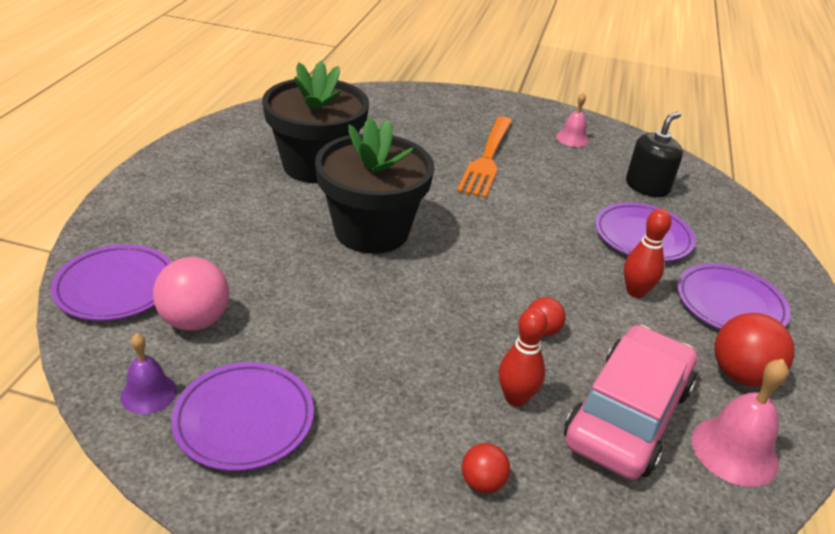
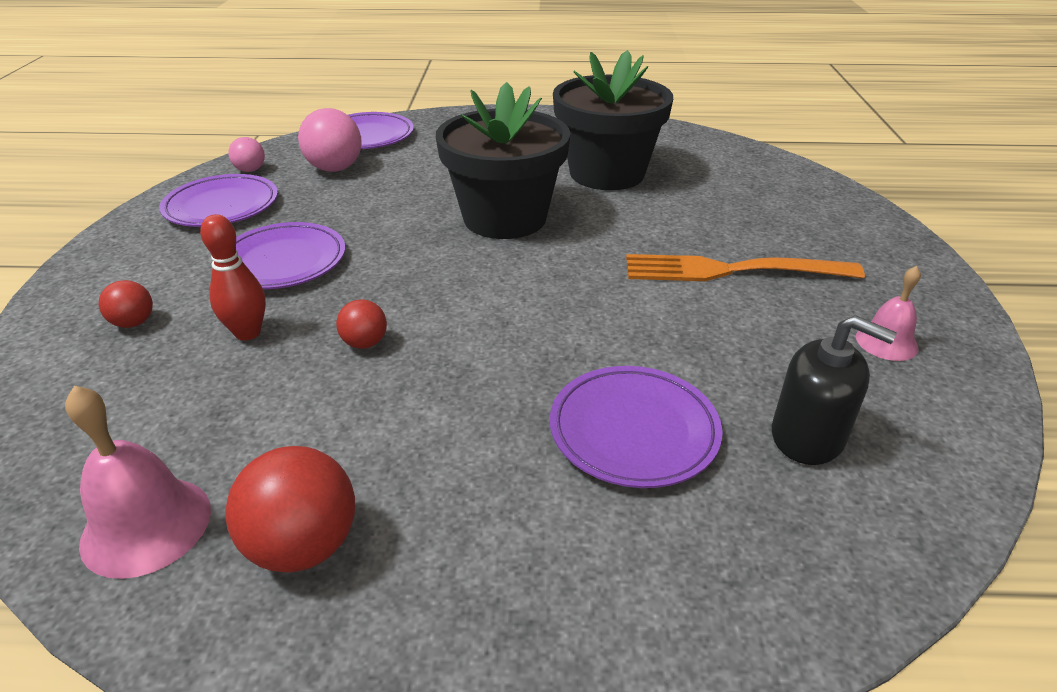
camera: 80 degrees right, 0 degrees up
purple bell [120,333,177,414] -> pink ball [228,137,265,172]
pink car [564,325,697,480] -> none
red bowling pin [624,209,672,298] -> none
purple plate [677,263,791,329] -> purple plate moved to [236,222,345,289]

